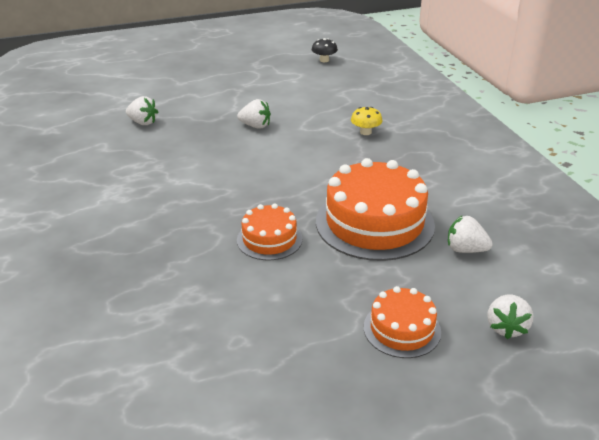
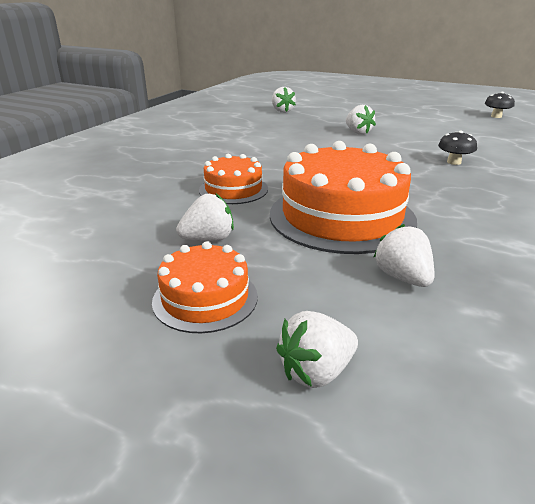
camera: 45 degrees right, 5 degrees down
yellow mushroom [351,107,382,135] -> black mushroom [438,130,477,165]
none -> white strawberry [176,193,234,241]

